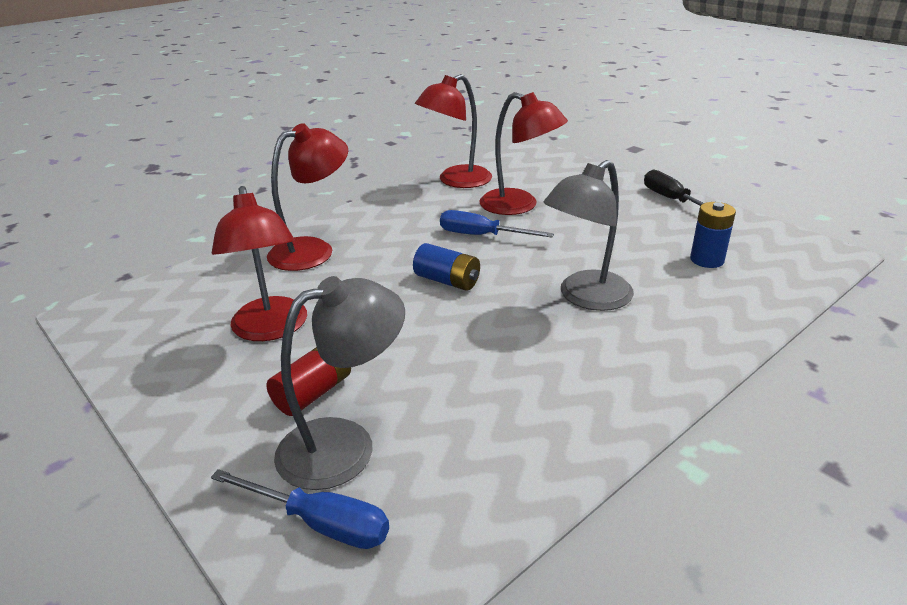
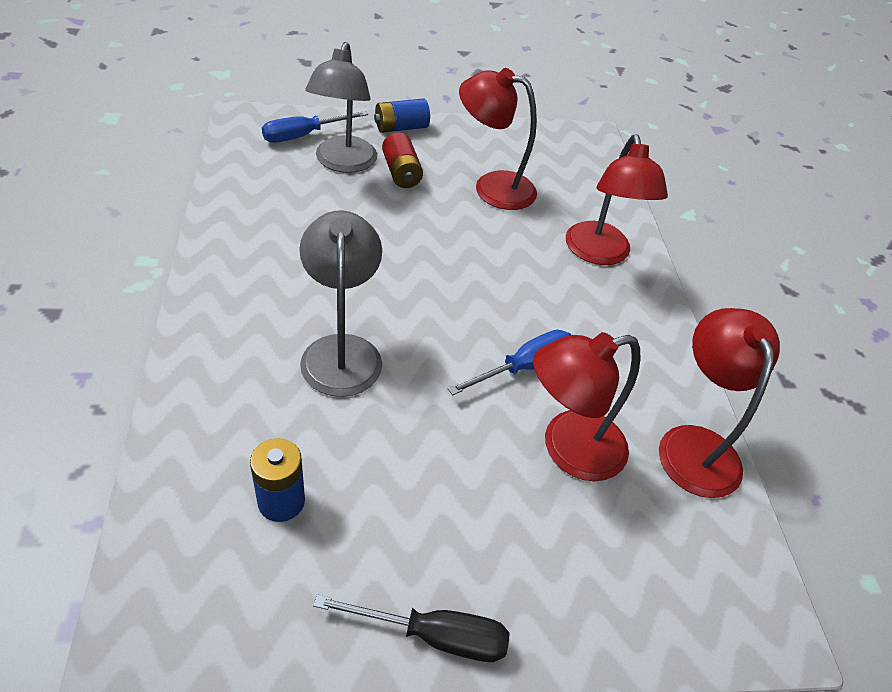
camera: 120 degrees right, 15 degrees up
blue battery [413,243,480,291] -> blue battery moved to [374,99,430,133]

